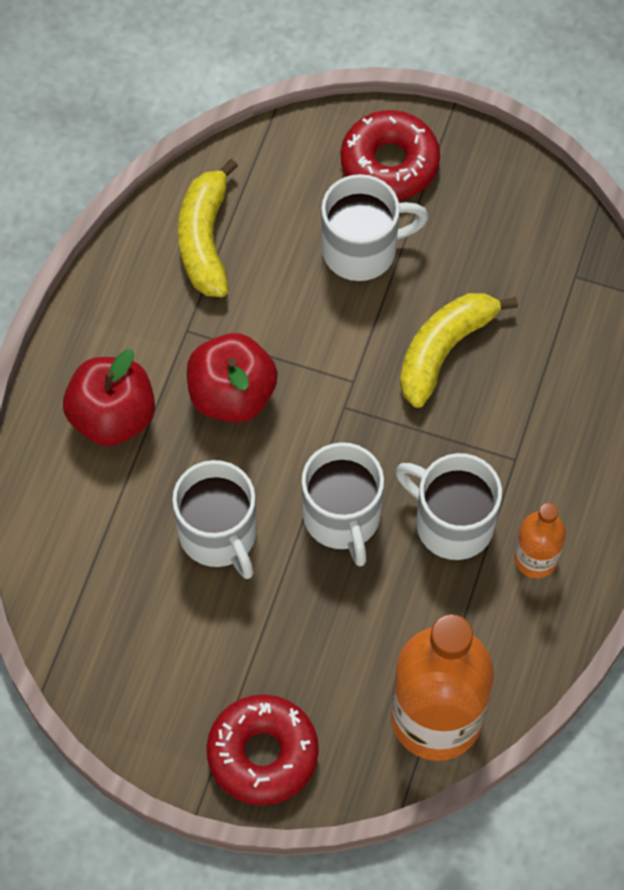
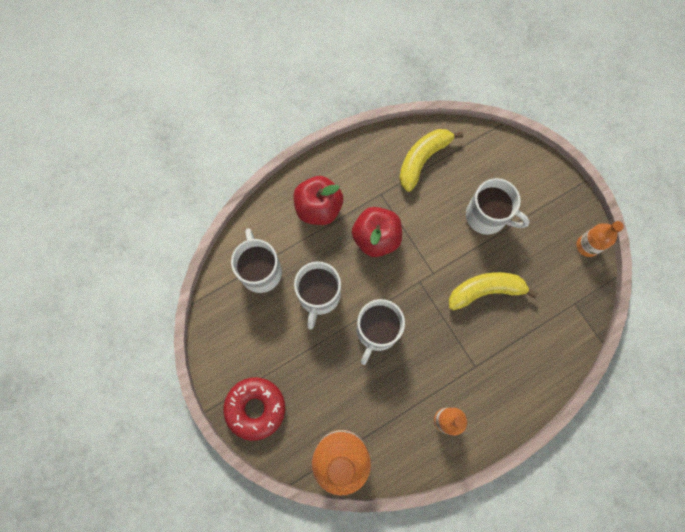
camera: 40 degrees right, 10 degrees up
red donut [341,110,440,200] -> none
white mug [395,453,502,560] -> white mug moved to [231,228,282,293]
none -> orange bottle [577,221,624,257]

